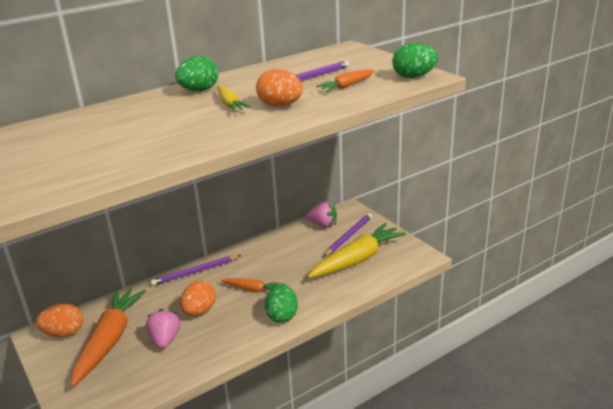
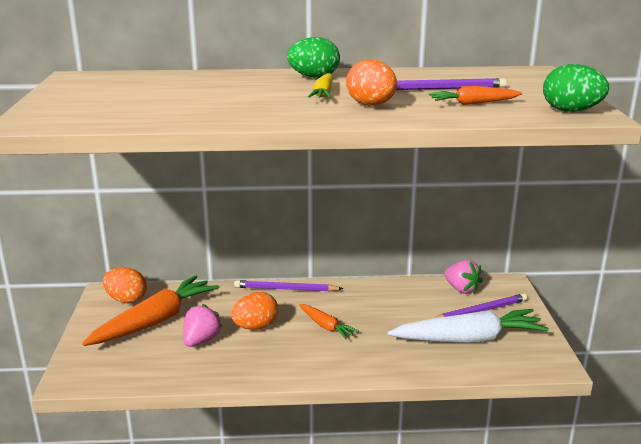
camera: 30 degrees right, 5 degrees down
green egg [265,284,298,323] -> none
yellow carrot [307,223,406,278] -> white carrot [387,309,549,343]

